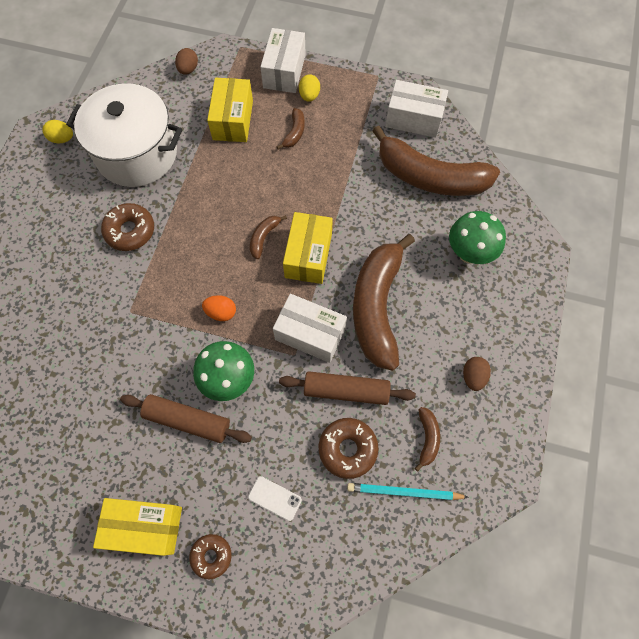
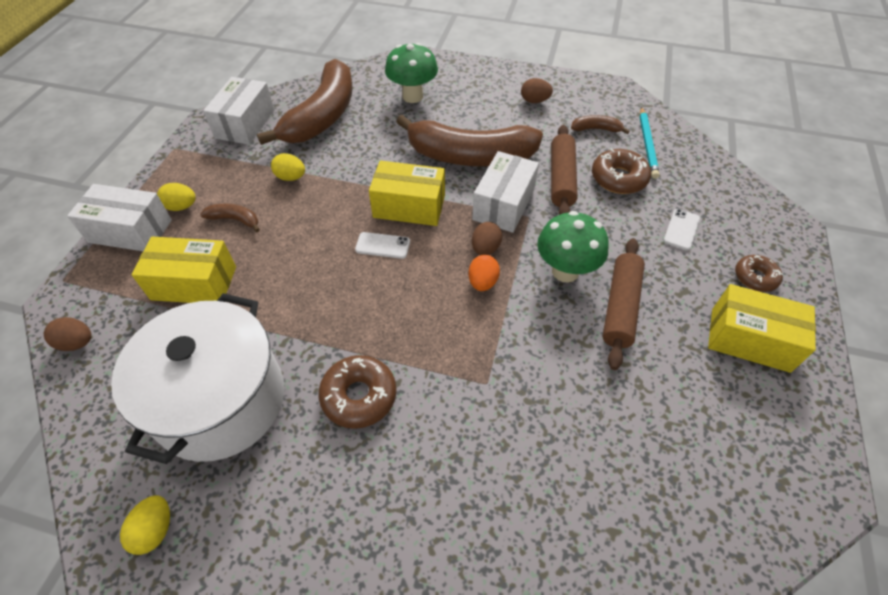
camera: 90 degrees left, 15 degrees down
yellow box [93,498,182,556] -> yellow box turned 75 degrees counterclockwise [708,284,816,373]
brown banana [250,215,287,259] -> white phone [355,232,410,259]
none -> yellow egg [271,153,305,181]
none -> brown egg [472,222,502,255]

